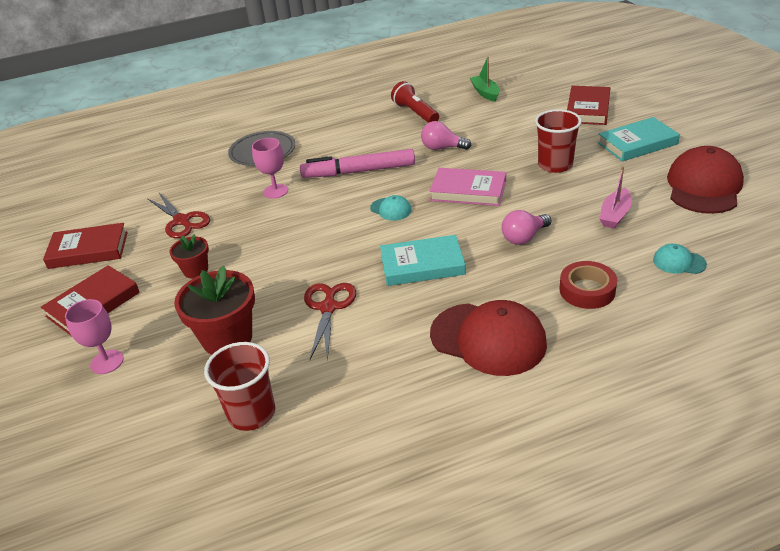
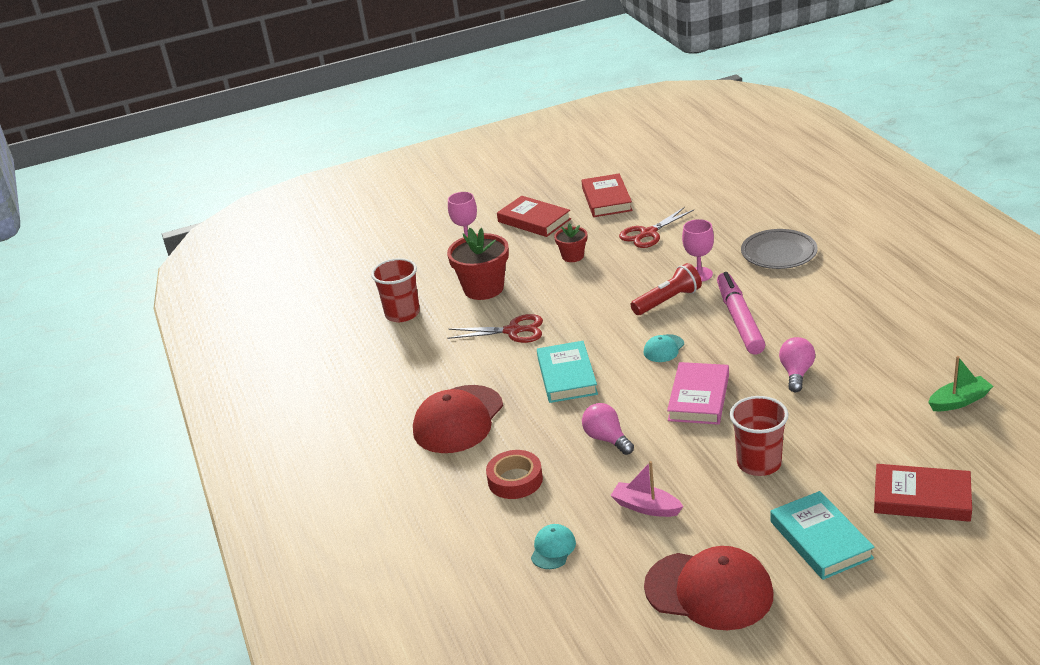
camera: 90 degrees right, 5 degrees down
red flashlight [391,81,439,123] -> red flashlight moved to [631,263,702,315]

